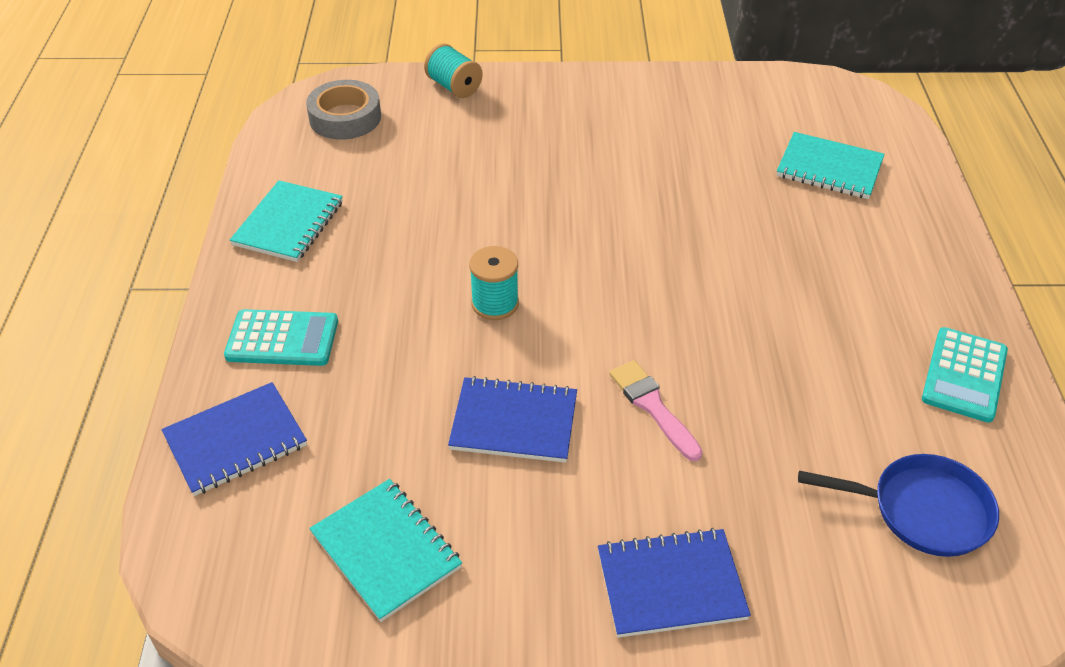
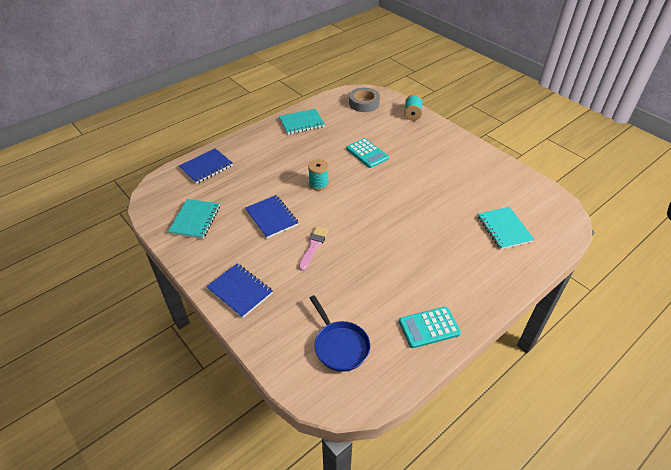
camera: 50 degrees right, 0 degrees up
blue notebook [161,382,307,496] -> blue notebook turned 60 degrees counterclockwise [179,148,233,184]
turquoise calculator [224,309,338,366] -> turquoise calculator moved to [346,138,389,168]

